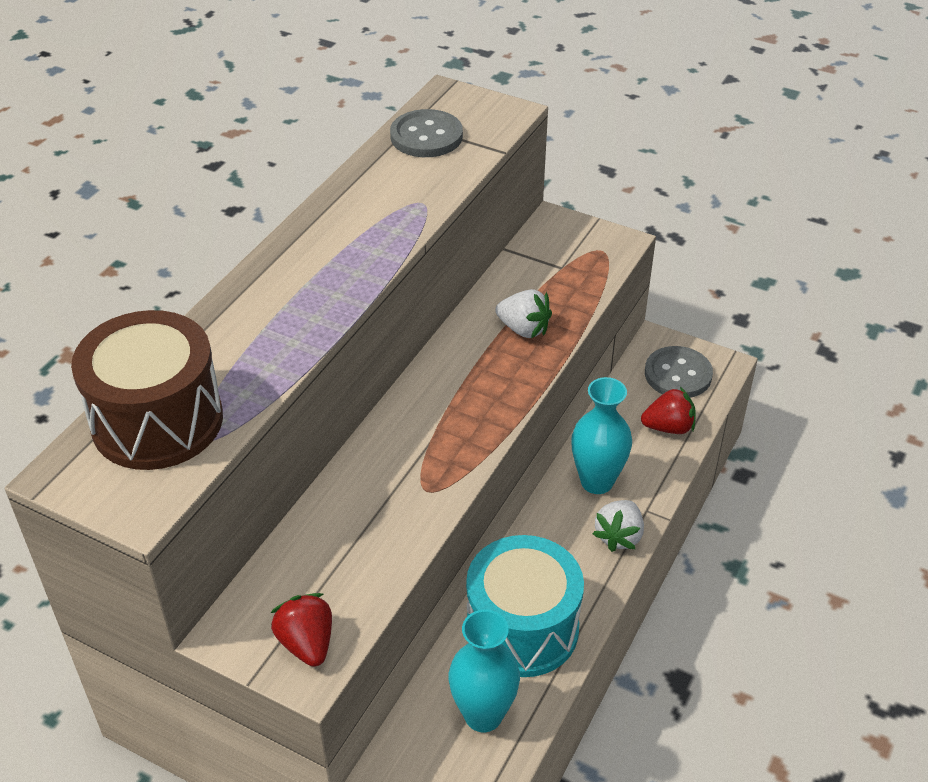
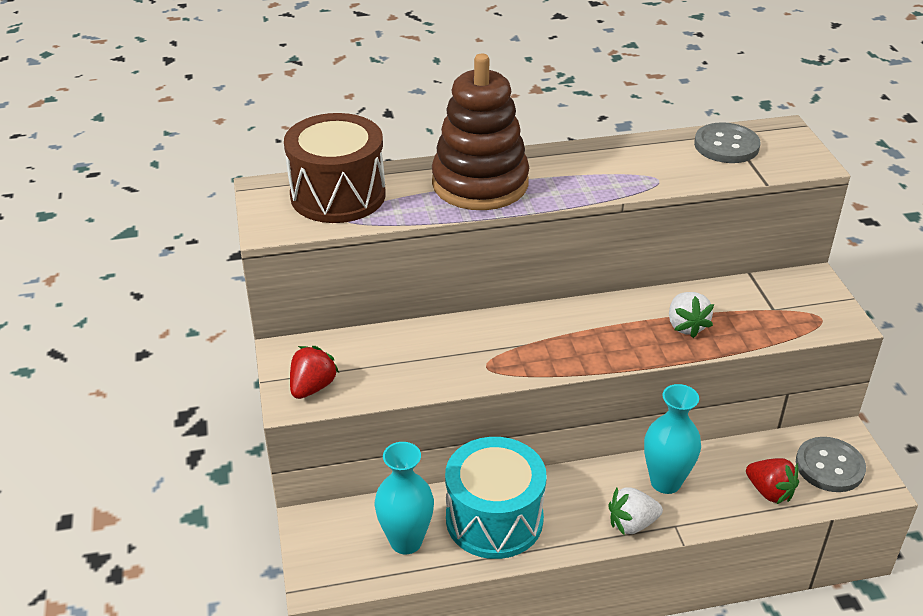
camera: 50 degrees right, 5 degrees down
none -> brown stacking toy [432,54,529,210]

